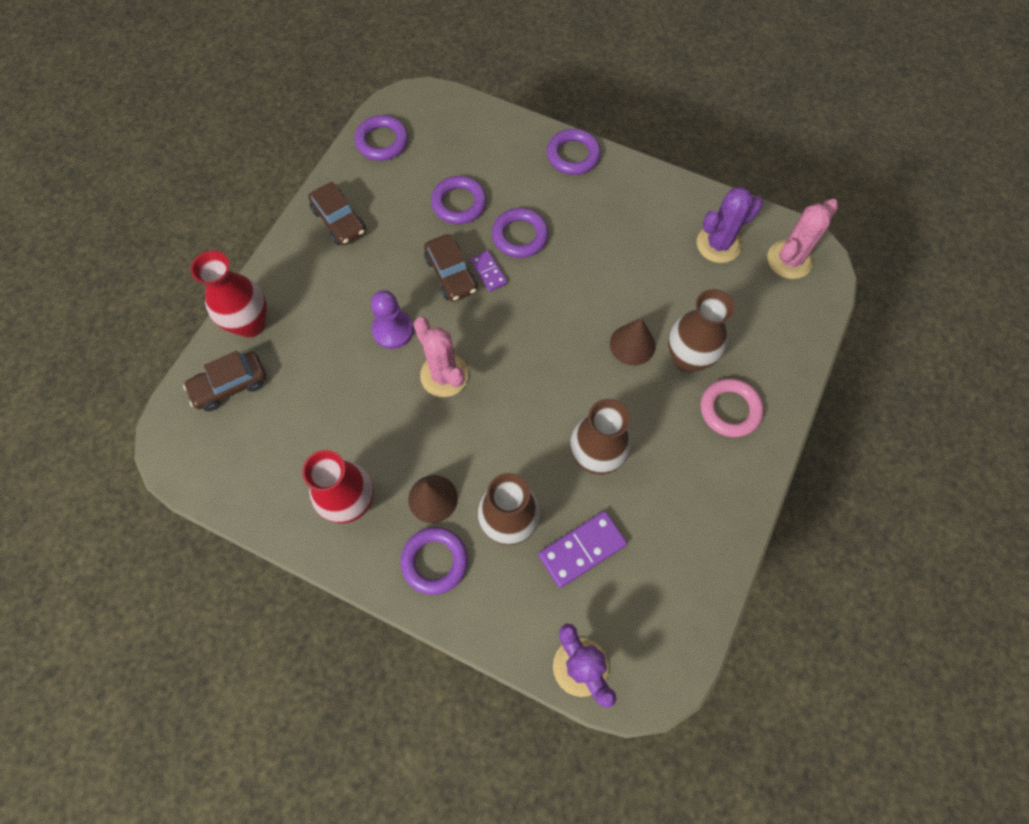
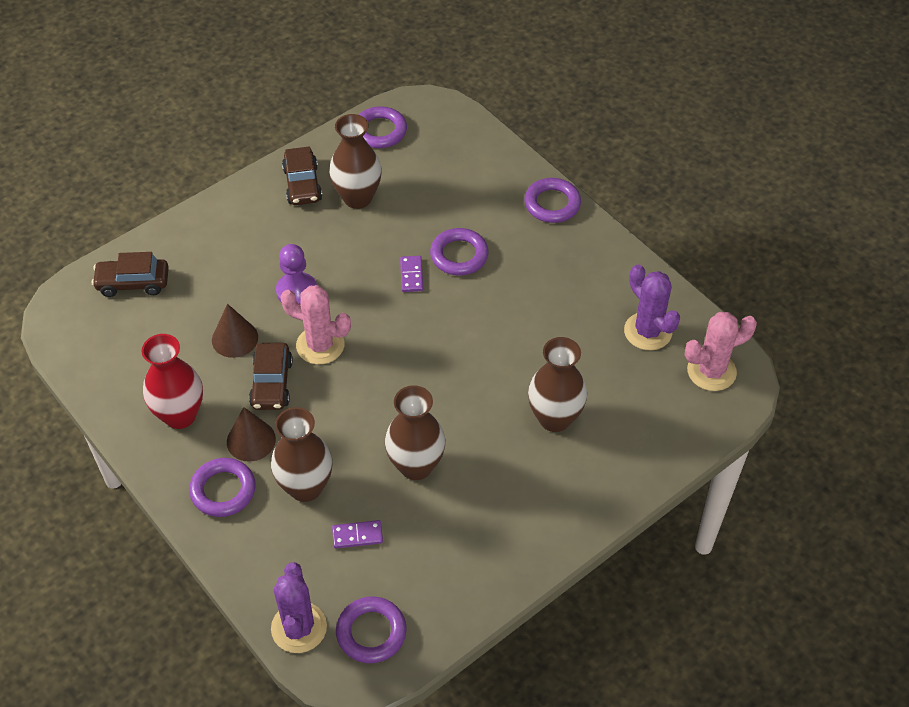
camera: 25 degrees right, 15 degrees down
red vase [191,251,267,337] -> none
pink cactus [413,317,469,397] -> pink cactus turned 60 degrees counterclockwise [280,285,351,365]
brown car [424,234,478,302] -> brown car moved to [249,343,293,410]
purple ring [431,176,487,224] -> purple ring moved to [336,596,407,663]
purple domino [538,511,627,588] -> purple domino [332,520,383,548], size x0.59
brown cone [610,318,655,366] -> brown cone moved to [212,304,258,358]
purple cactus [697,187,763,263] -> purple cactus turned 60 degrees clockwise [624,264,680,351]
pink ring [701,378,764,437] -> none
none -> brown vase [329,114,382,209]

